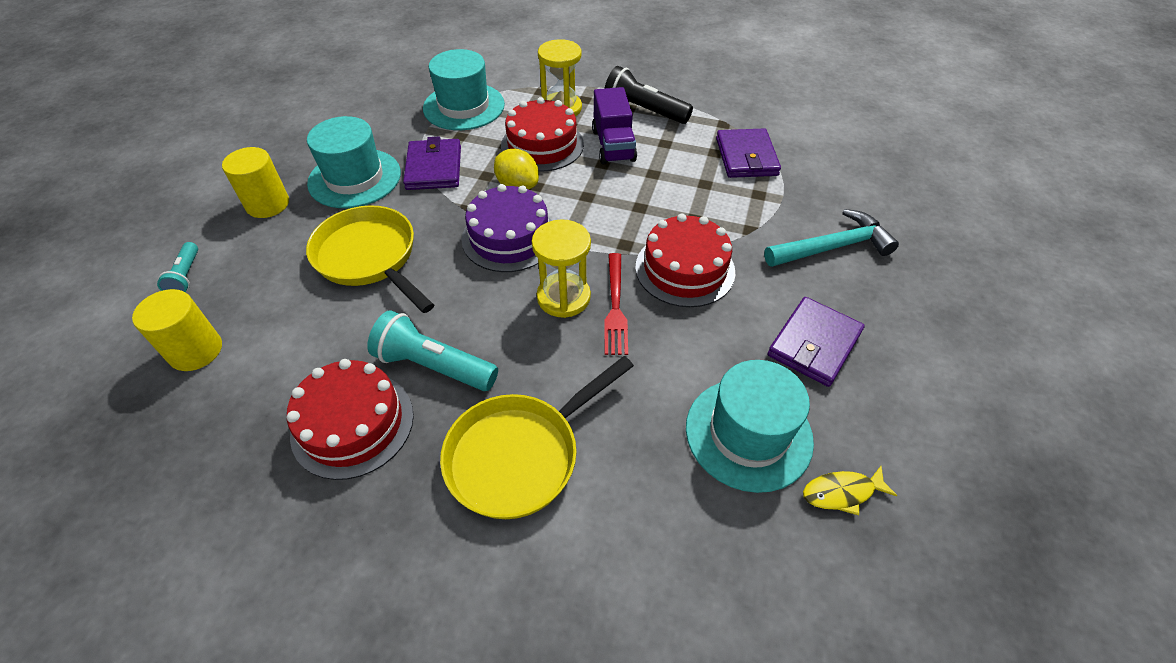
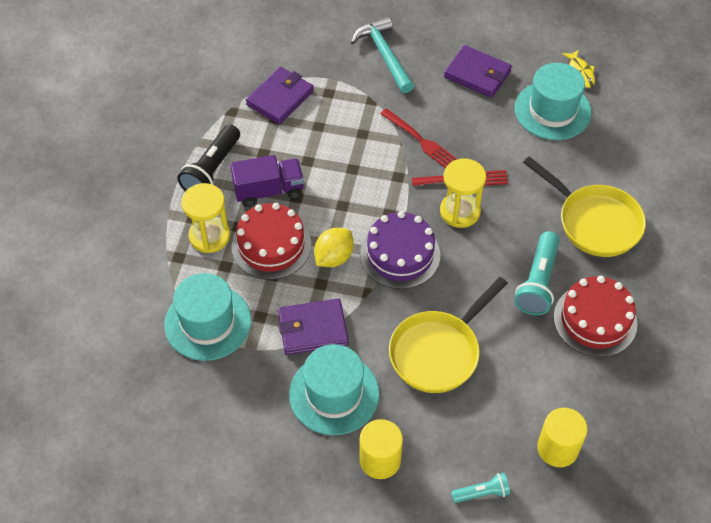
camera: 95 degrees left, 5 degrees up
red cake [635,214,735,307] -> red fork [380,109,457,168]
purple wallet [716,128,781,178] -> purple wallet turned 45 degrees counterclockwise [246,67,314,124]

